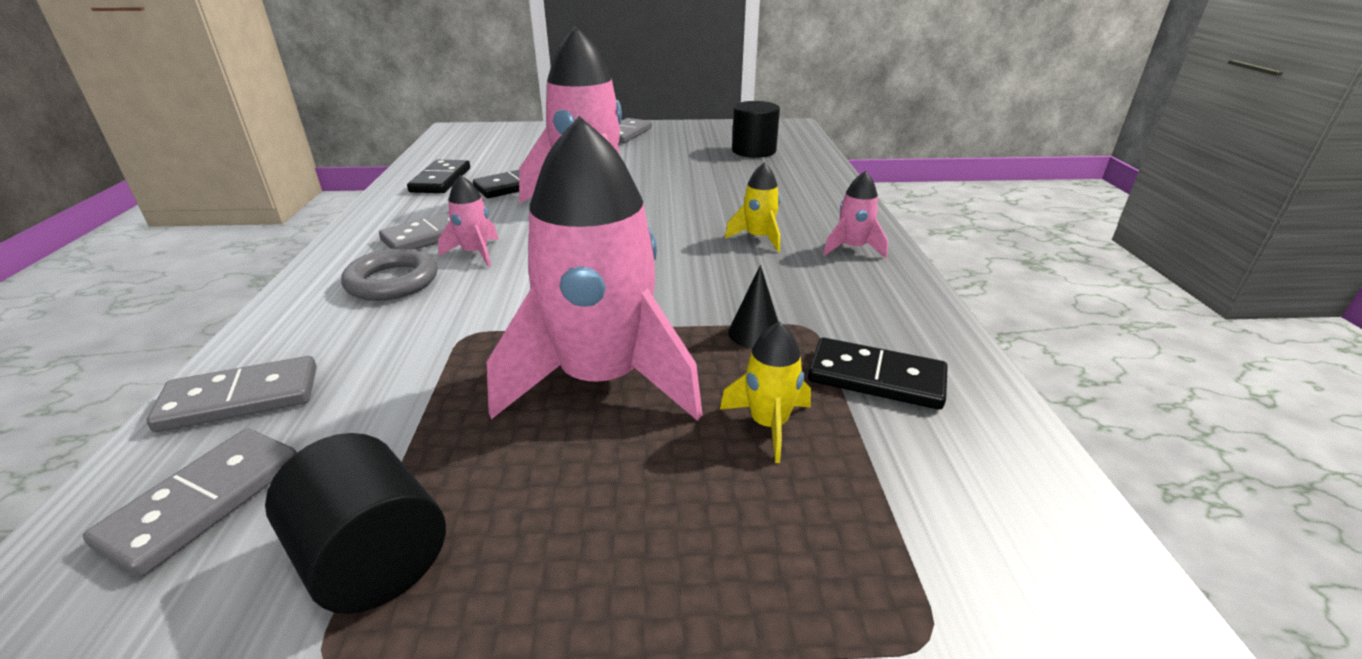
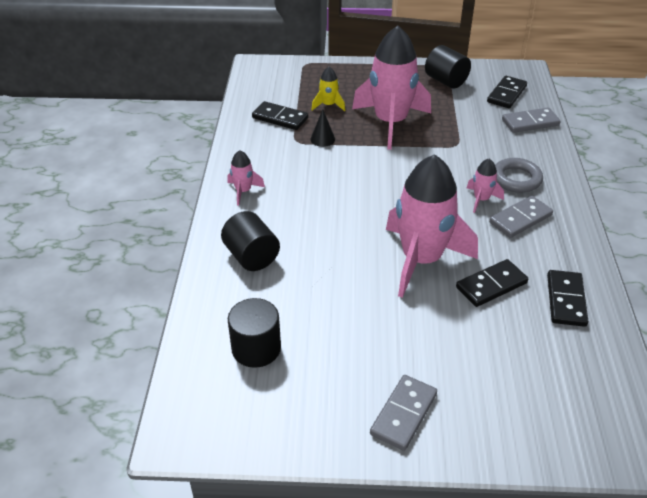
camera: 175 degrees left, 10 degrees up
grey domino [83,428,297,577] -> black domino [487,76,527,108]
yellow rocket [725,163,780,252] -> none
none -> black cylinder [221,211,280,271]

